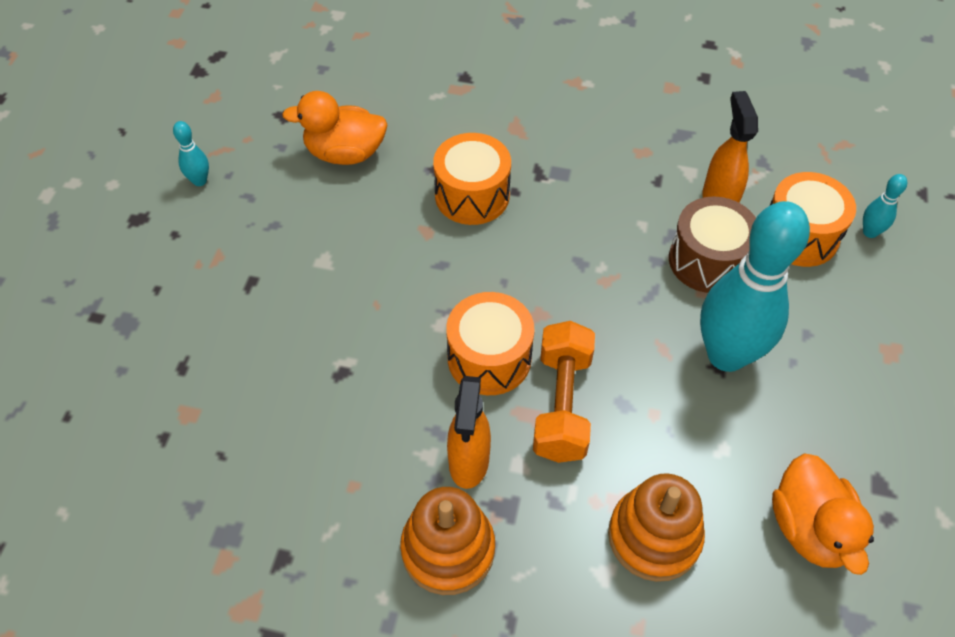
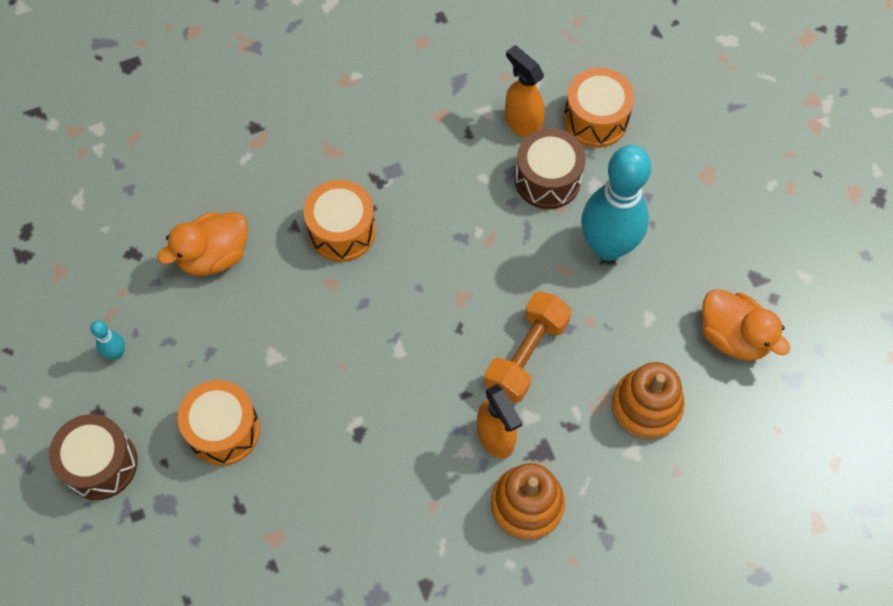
camera: 35 degrees left, 10 degrees up
orange drum [446,292,535,395] -> orange drum moved to [178,380,260,466]
orange dumbbell [533,321,595,463] -> orange dumbbell turned 60 degrees clockwise [484,291,571,403]
turquoise bowling pin [863,174,907,238] -> none
none -> brown drum [49,414,138,500]

